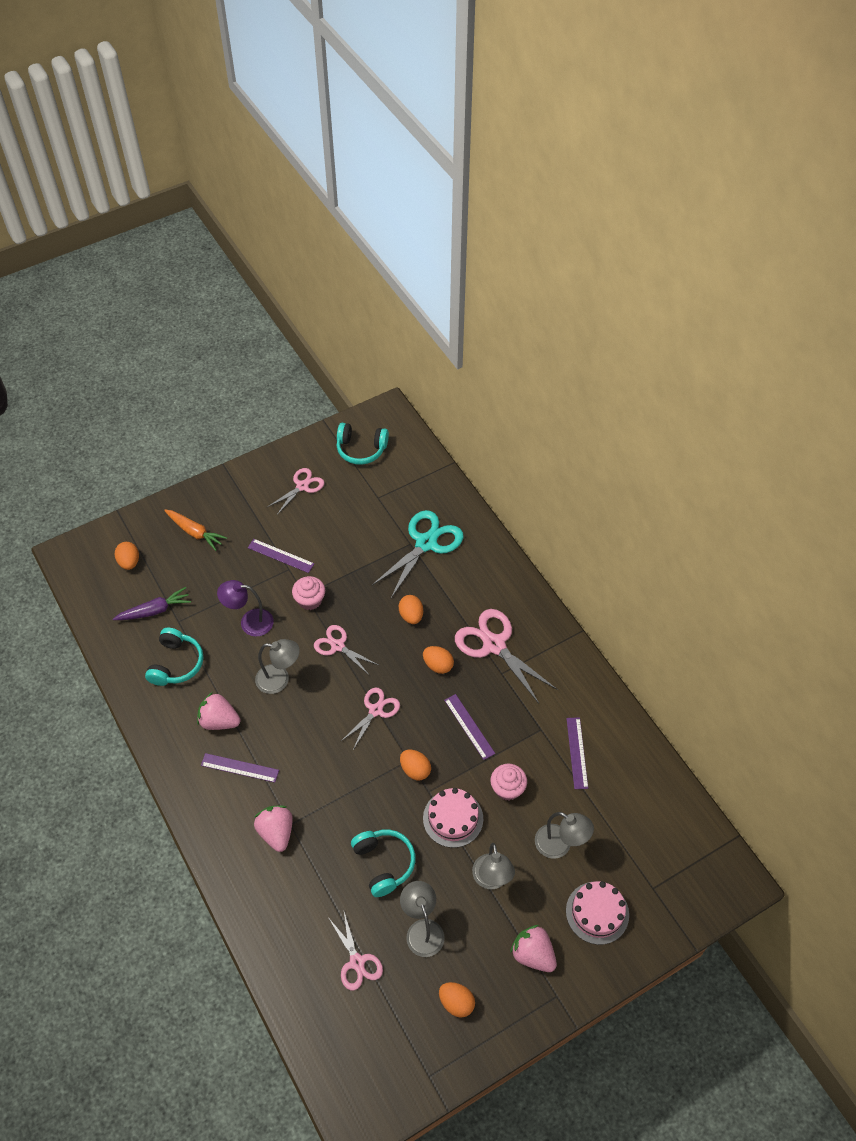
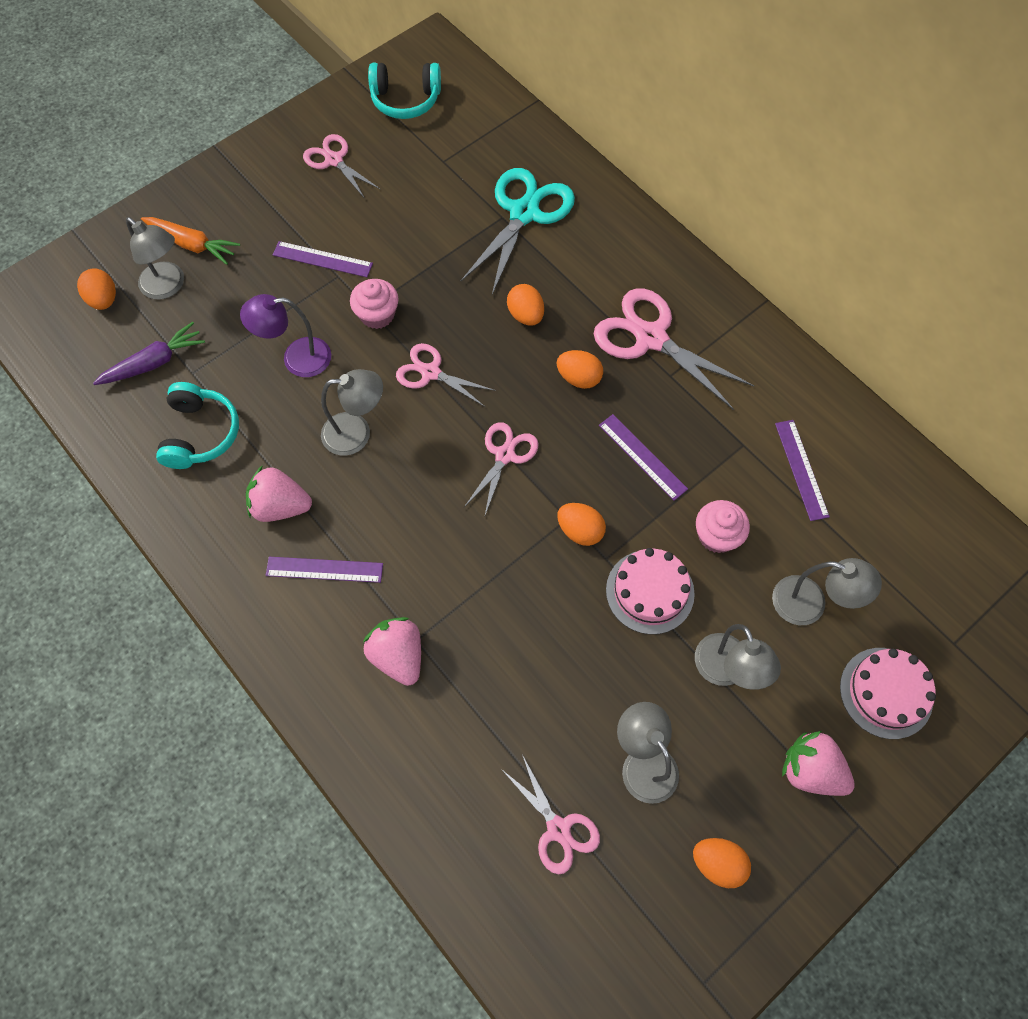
camera: 10 degrees left, 10 degrees up
pink scissors [268,468,324,515] -> pink scissors turned 75 degrees counterclockwise [303,134,380,199]
turquoise headphones [351,829,416,897] -> none
none -> grey lamp [126,217,184,300]

